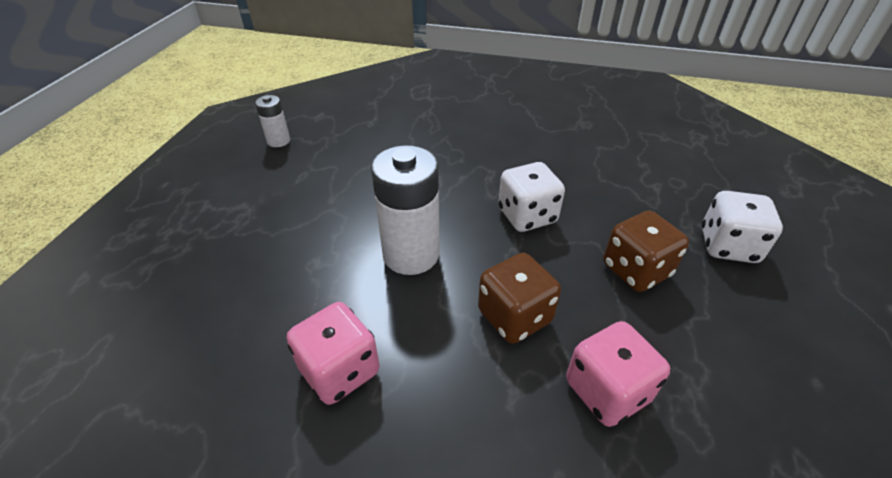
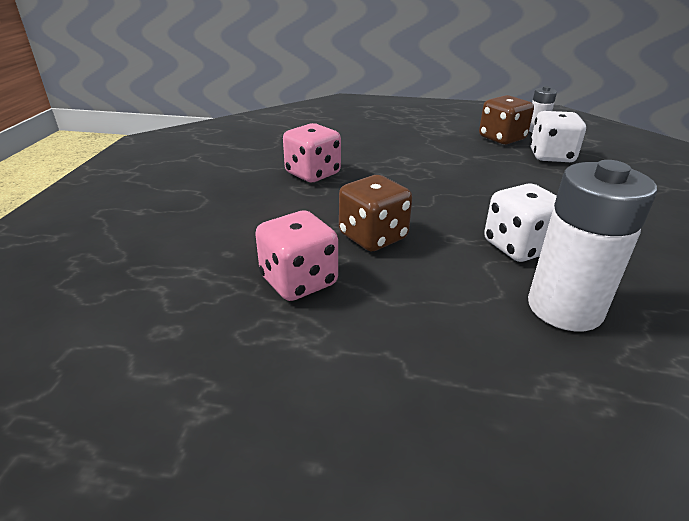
camera: 85 degrees right, 10 degrees down
white battery [371,145,440,275] -> white battery moved to [528,160,657,331]
brown dice [603,211,689,292] -> brown dice moved to [479,95,534,145]
white dice [702,191,783,263] -> white dice moved to [530,111,586,162]

